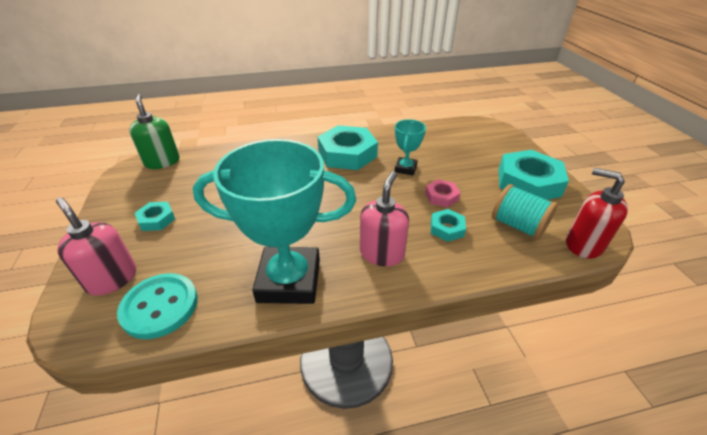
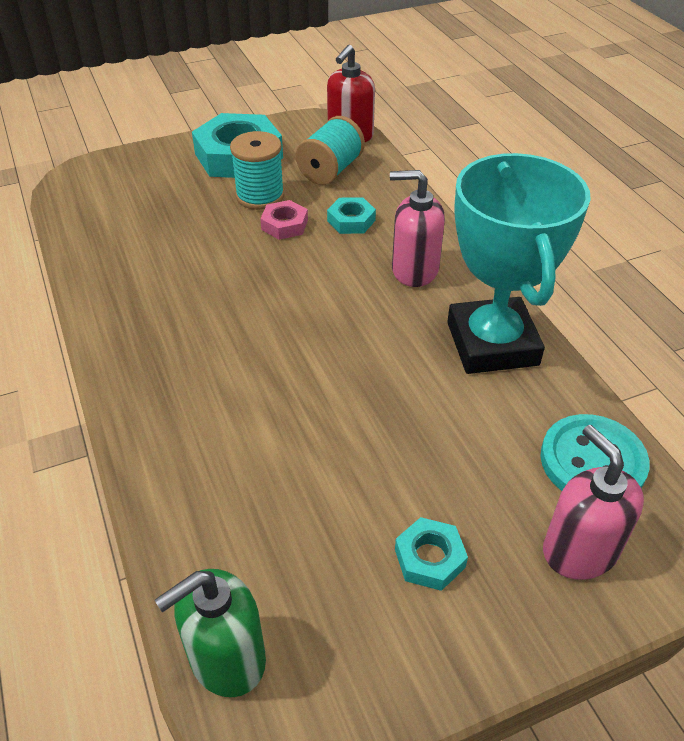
camera: 100 degrees left, 5 degrees up
pink soap dispenser [56,197,136,296] -> pink soap dispenser turned 120 degrees clockwise [543,425,644,580]
turquoise nut [318,125,378,170] -> none
turquoise trophy [395,119,426,176] -> none
none -> turquoise spool [230,131,284,210]

